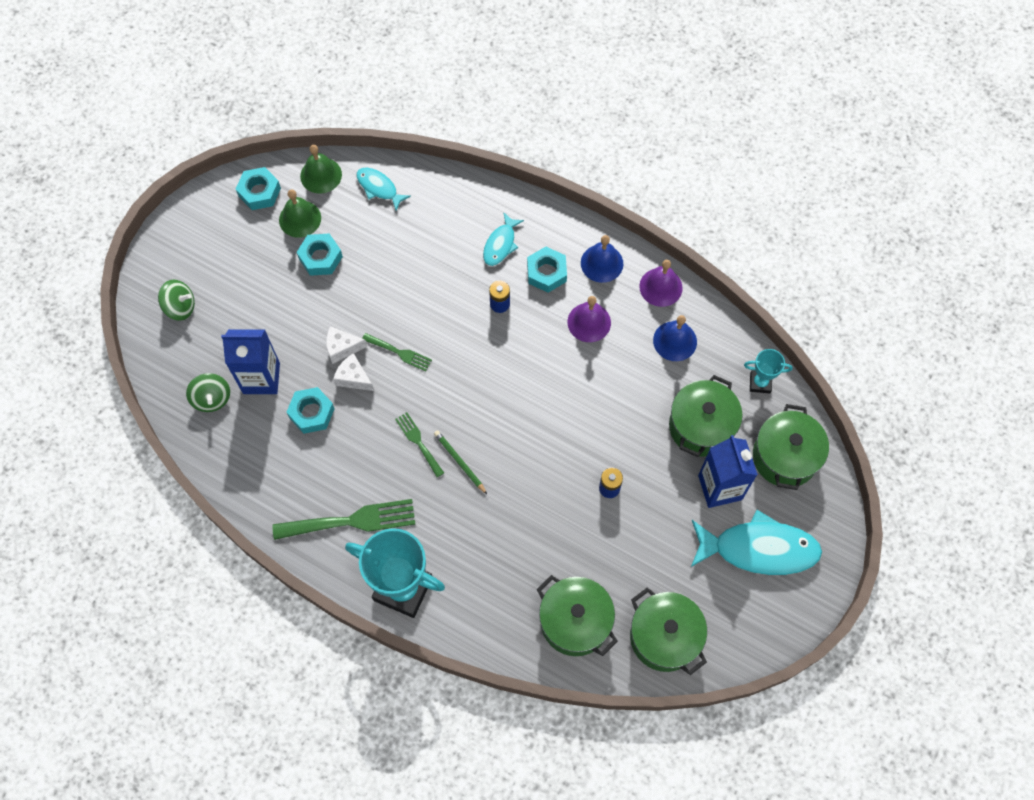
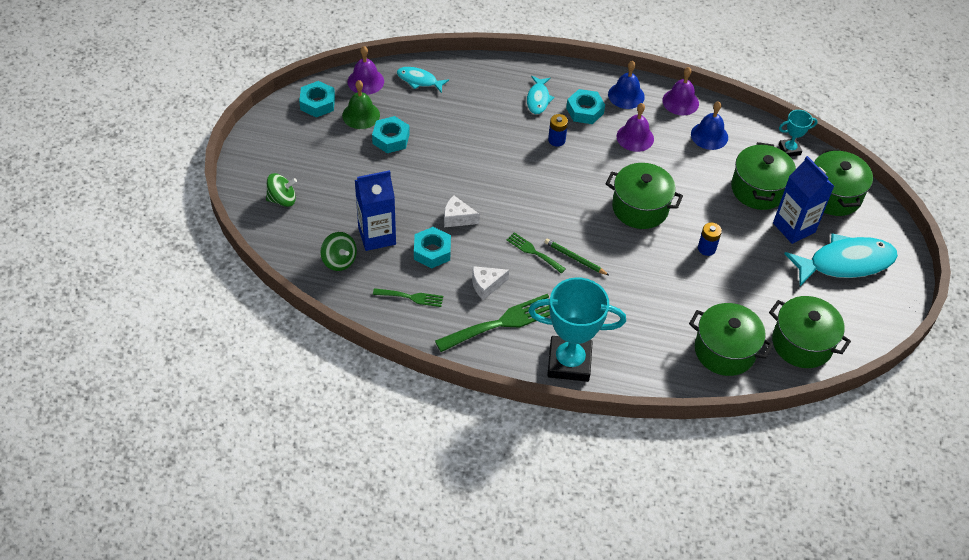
camera: 20 degrees left, 15 degrees down
green bell [300,145,342,194] -> purple bell [347,46,384,95]
white cheese [326,326,367,364] -> white cheese moved to [472,266,509,300]
green fork [362,333,432,371] -> green fork moved to [373,288,443,307]
none -> green pot [606,163,683,229]

